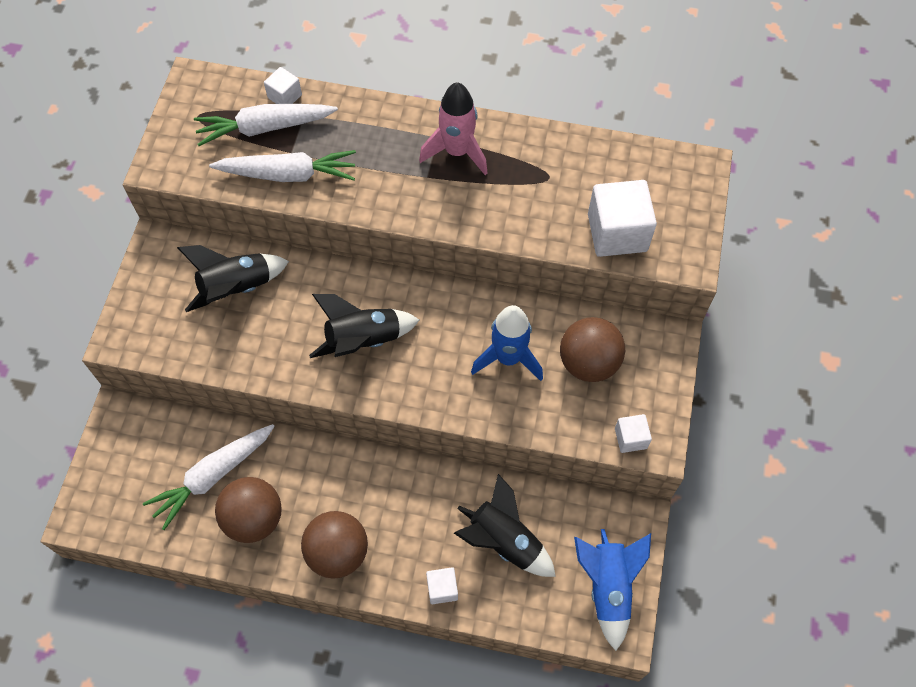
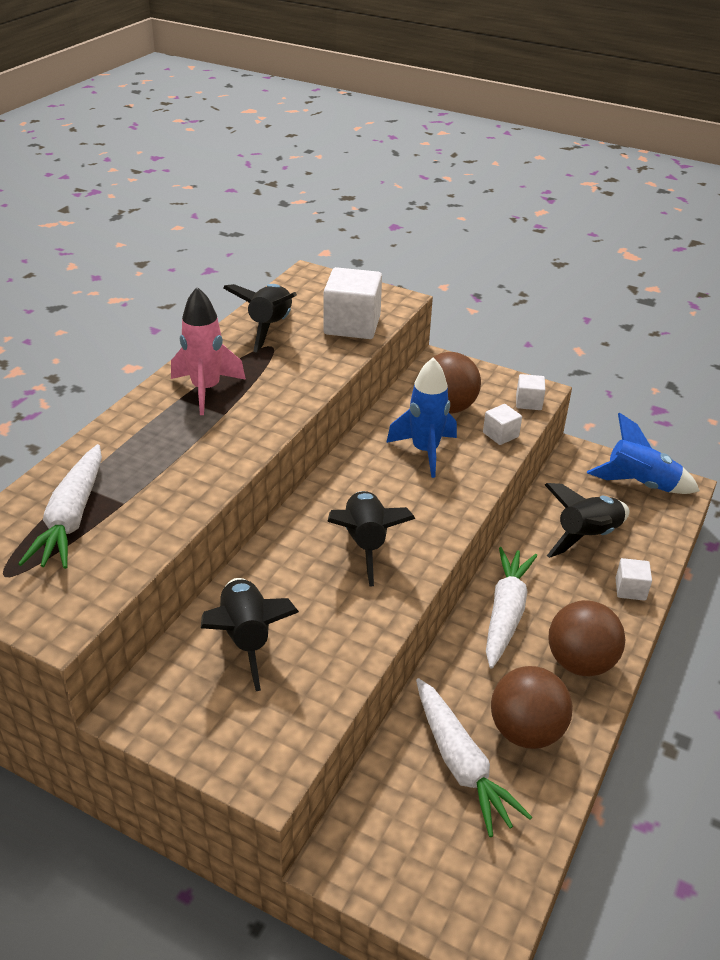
camera: 75 degrees left, 25 degrees down
white carrot [209,150,356,182] -> white carrot moved to [486,547,537,669]
white cube [264,67,302,104] -> white cube moved to [483,404,522,445]
none -> black rocket [223,284,297,352]

